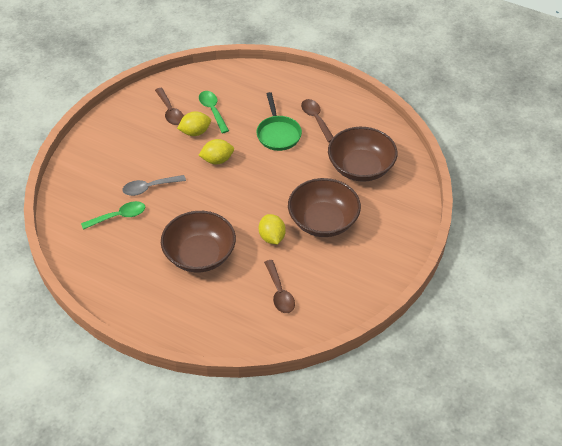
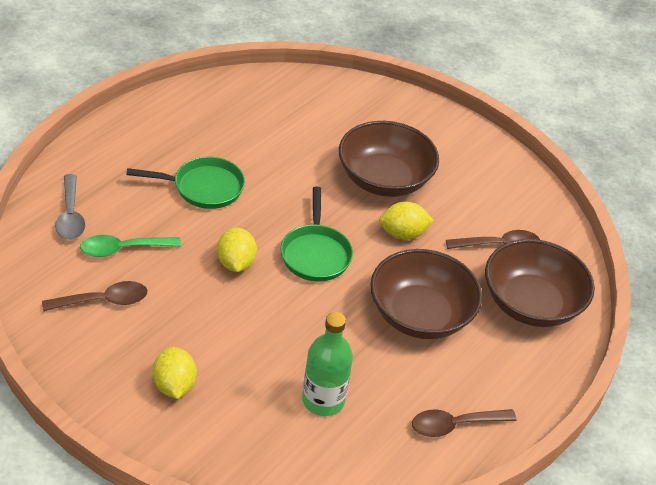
camera: 85 degrees left, 5 degrees down
green spoon [81,201,145,230] -> green bottle [302,312,353,416]
grey spoon [122,175,186,196] -> grey spoon moved to [55,174,85,240]
yellow lemon [177,111,211,136] -> yellow lemon moved to [152,347,197,399]
brown spoon [301,99,333,142] -> brown spoon moved to [412,409,517,437]
brown bowl [328,127,398,182] -> brown bowl moved to [485,239,595,327]
none -> green pan [281,187,353,282]

